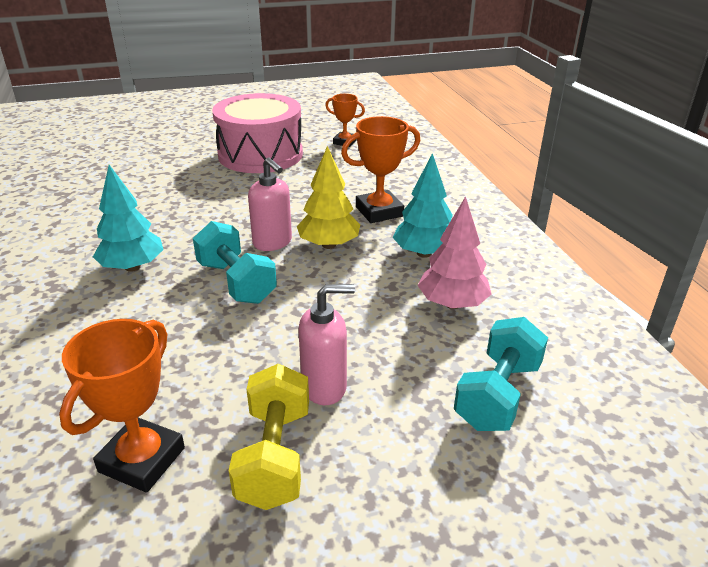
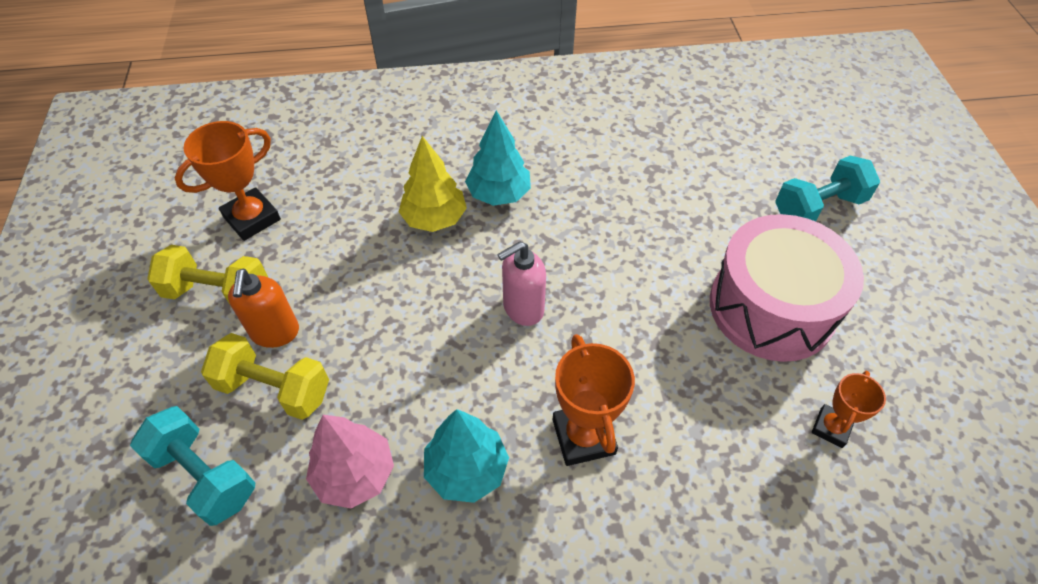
camera: 100 degrees right, 20 degrees up
orange trophy [59,319,185,493] -> orange trophy turned 75 degrees counterclockwise [175,121,281,241]
turquoise dumbbell [193,221,277,304] -> turquoise dumbbell moved to [775,155,880,222]
yellow tree [297,146,360,249] -> yellow tree moved to [398,136,467,232]
pink soap dispenser [298,284,355,405] -> orange soap dispenser [228,269,299,348]
none -> yellow dumbbell [201,333,329,420]

